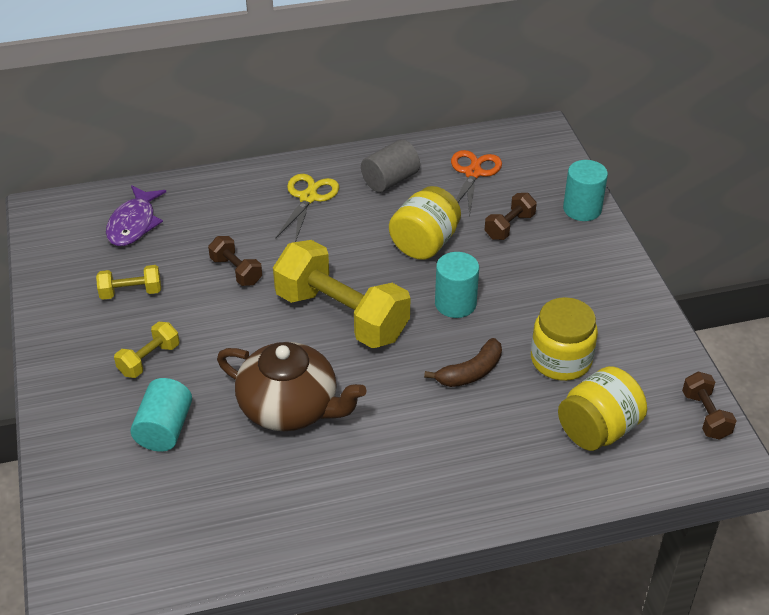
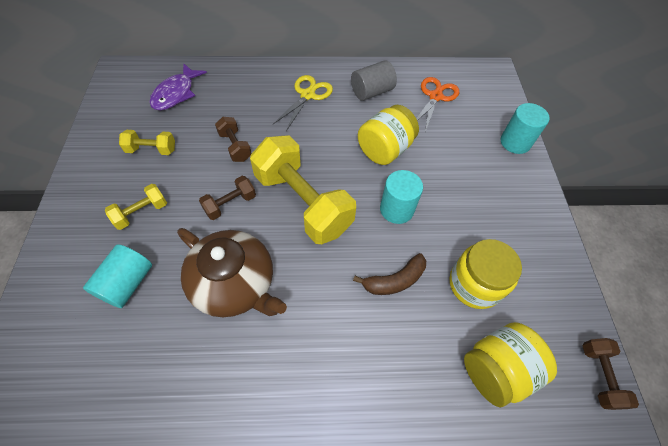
camera: 10 degrees right, 15 degrees up
brown dumbbell [485,193,537,240] -> brown dumbbell moved to [199,176,256,220]

